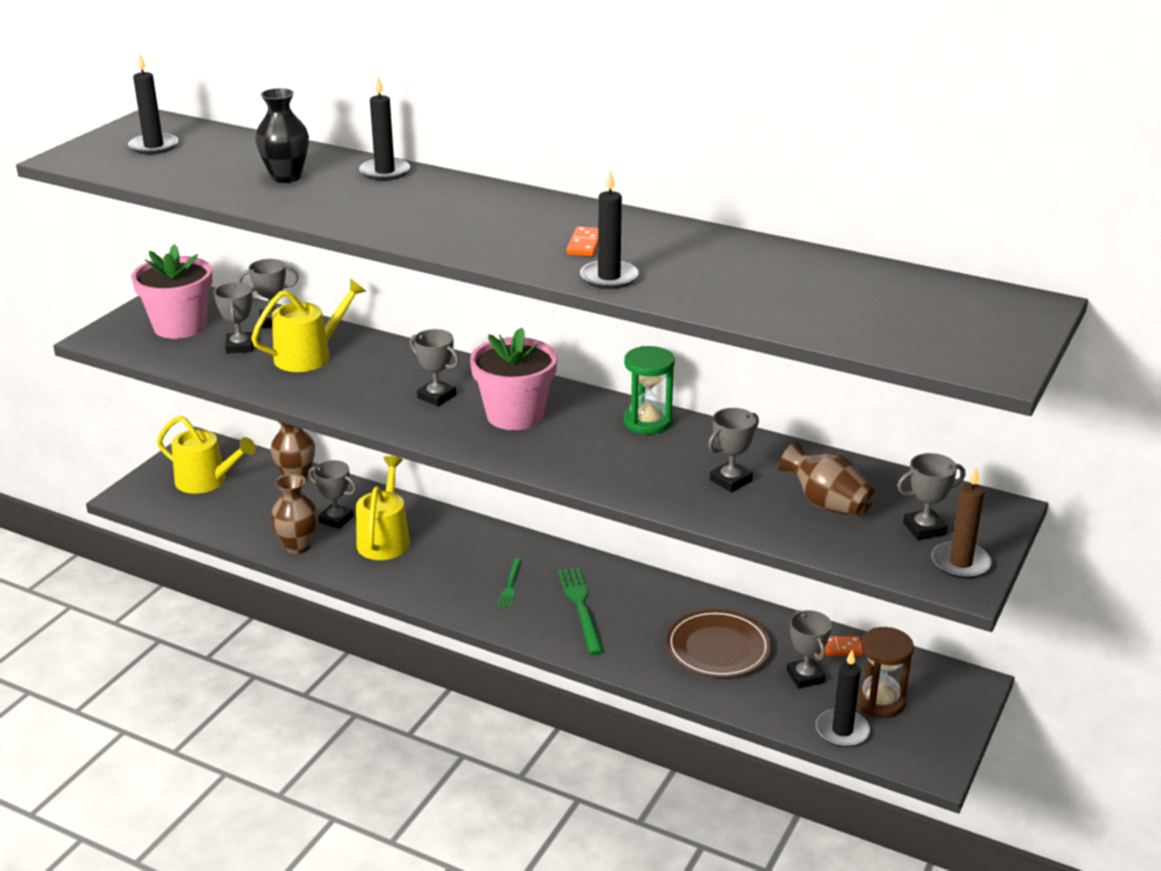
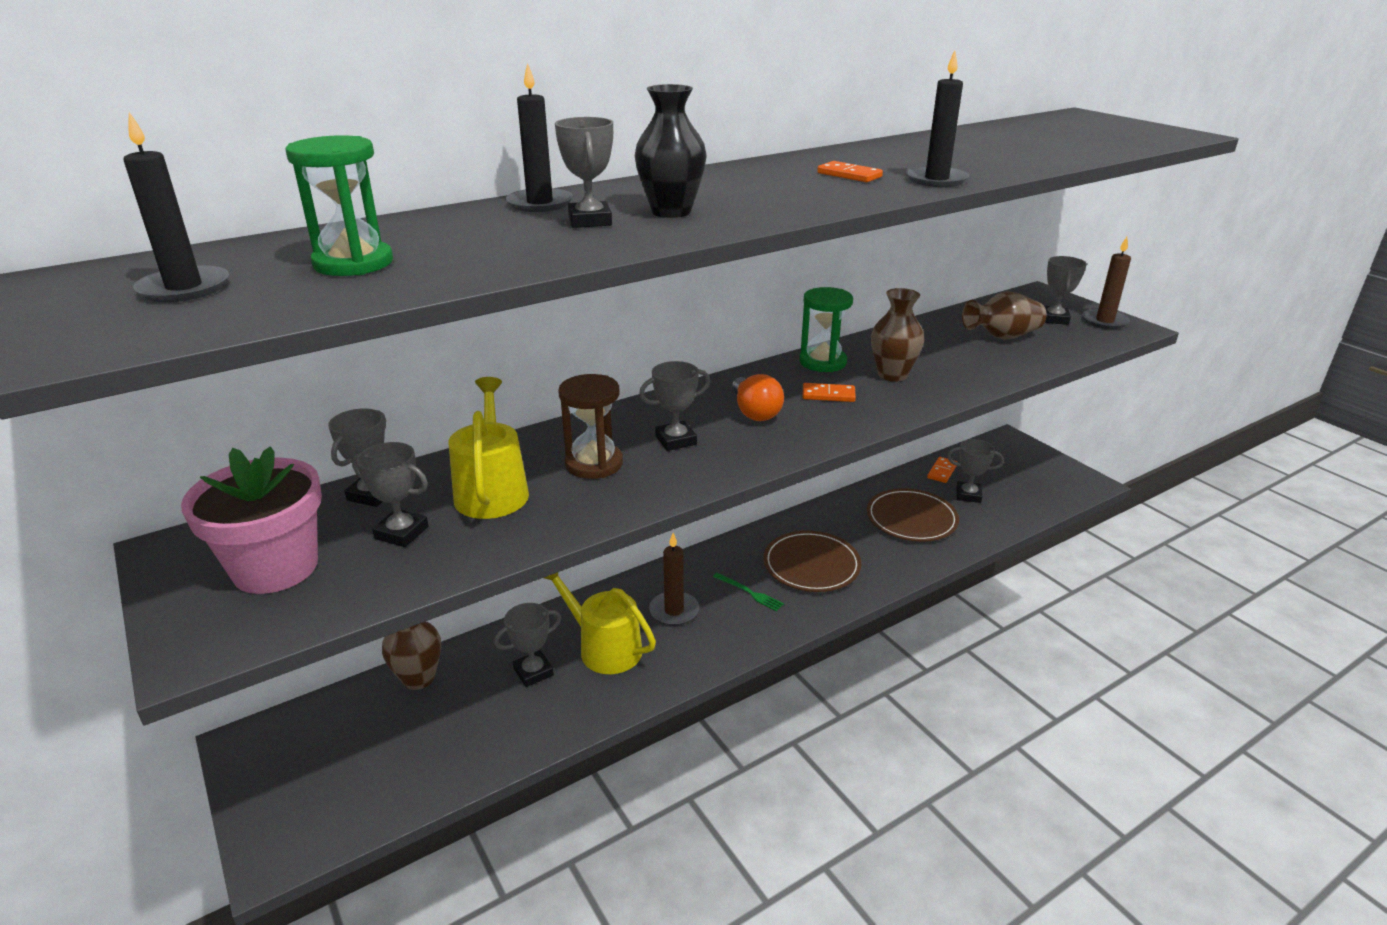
camera: 60 degrees left, 0 degrees up
yellow watering can [157,416,256,494] -> none
black vase [255,88,309,183] -> black vase moved to [635,84,707,218]
brown vase [270,473,318,554] -> brown vase moved to [871,288,924,381]
pink flower pot [470,328,557,430] -> orange light bulb [732,374,784,421]
green fork [558,567,604,655] -> brown plate [763,531,861,592]
grey trophy [708,408,759,492] -> grey trophy moved to [555,117,613,228]
black candle [816,650,870,747] -> none
brown hourglass [856,627,914,718] -> brown hourglass moved to [558,374,623,479]
none -> green hourglass [286,135,393,276]
none -> brown candle [649,533,699,626]
none -> orange domino [802,383,856,402]

